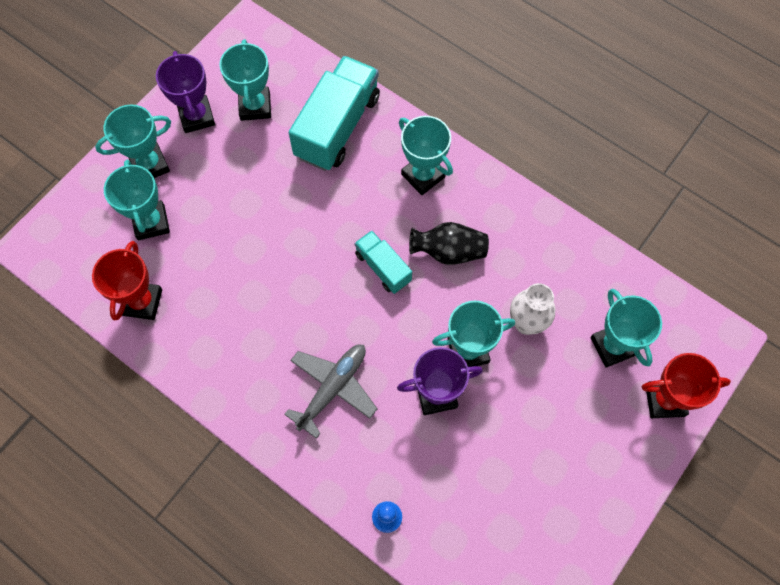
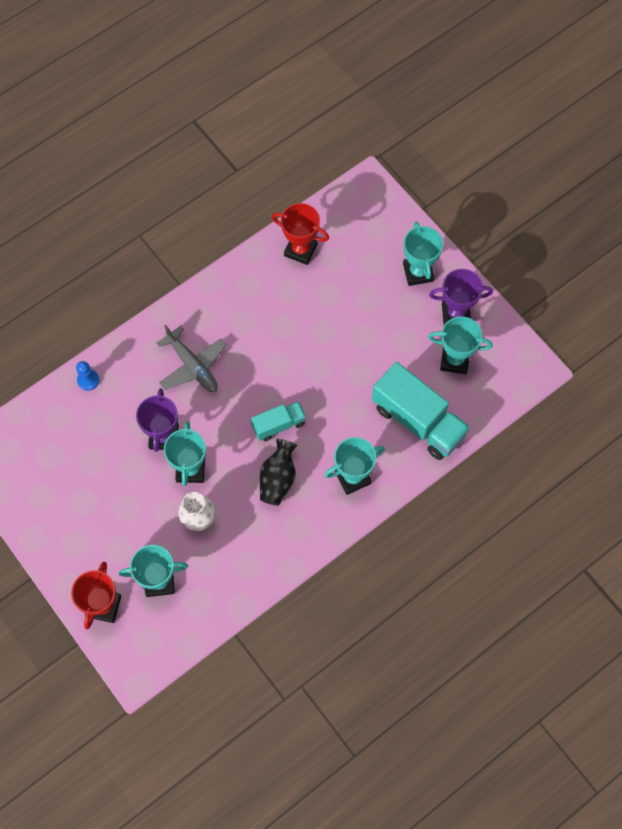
camera: 105 degrees right, 0 degrees up
turquoise trophy [104,159,170,240] -> none

